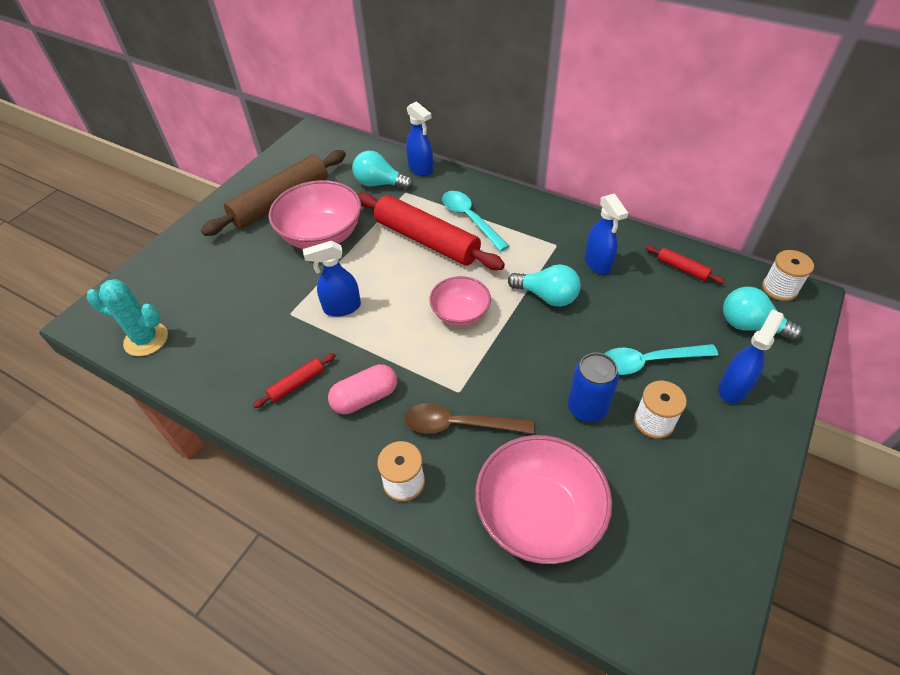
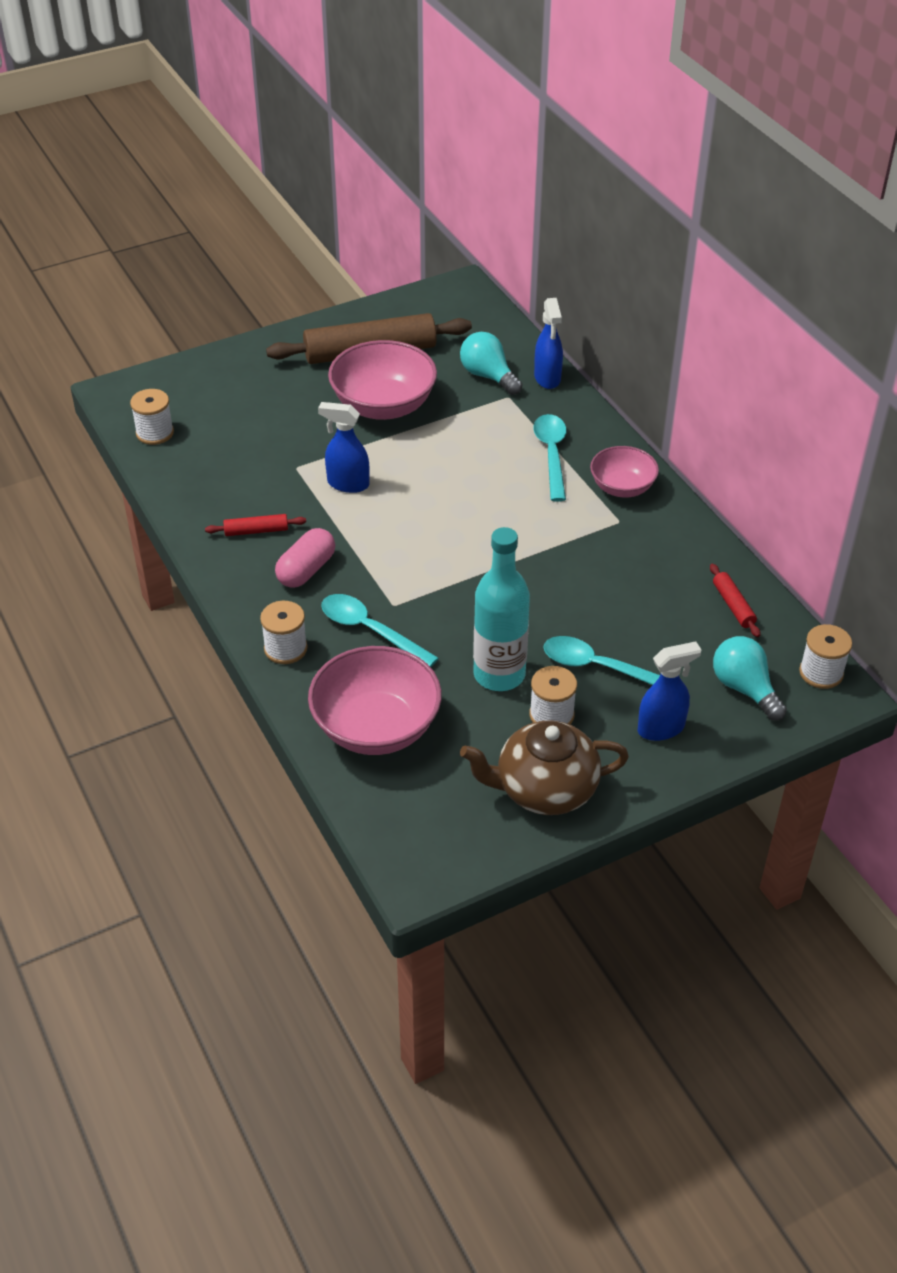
camera: 30 degrees right, 5 degrees down
turquoise cactus [87,279,168,356] -> white spool [130,389,174,445]
pink capsule [328,364,397,414] -> pink capsule turned 60 degrees counterclockwise [275,528,335,588]
red rolling pin [357,192,505,270] -> none
brown spoon [404,403,534,434] -> turquoise spoon [321,594,439,667]
pink bowl [429,276,491,326] -> pink bowl moved to [590,446,659,498]
turquoise light bulb [508,264,581,307] -> none
blue can [568,353,619,422] -> turquoise bottle [473,527,530,691]
blue spray bottle [585,193,628,274] -> none
none -> brown teapot [460,721,629,815]

